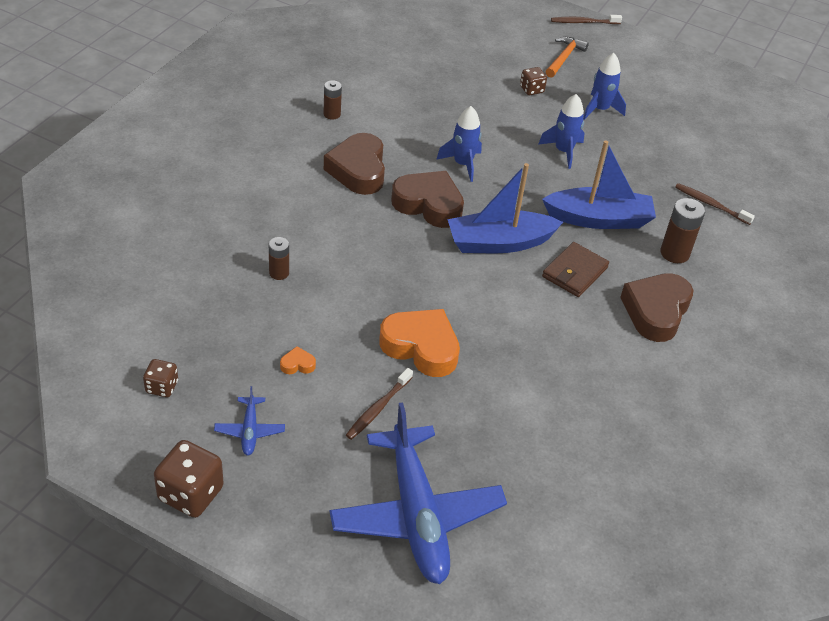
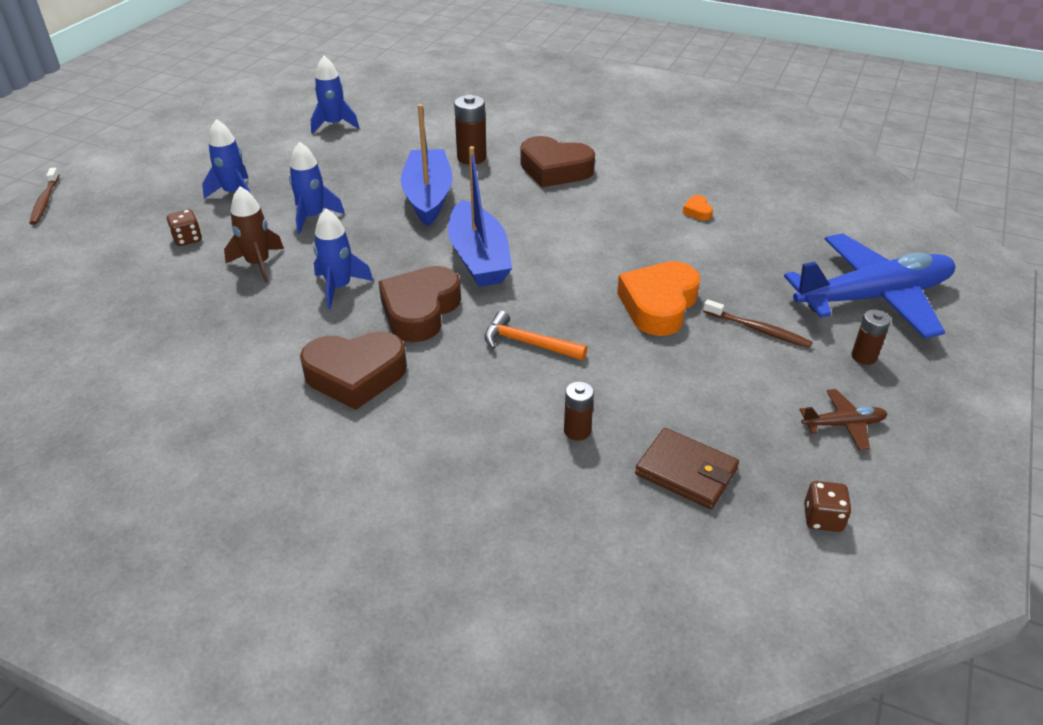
camera: 90 degrees left, 5 degrees down
brown dice [154,440,224,518] -> none
blue plane [214,386,285,455] -> brown plane [800,389,887,450]
orange heart [280,346,316,374] -> orange heart moved to [683,195,713,221]
brown battery [324,80,342,119] -> brown battery moved to [851,310,891,365]
brown wallet [542,242,609,297] -> brown wallet moved to [635,428,739,509]
orange hammer [545,37,589,78] -> orange hammer moved to [485,311,587,360]
brown toothbrush [675,183,755,225] -> none
none -> brown rocket [224,186,284,283]
none -> blue rocket [311,56,359,134]

